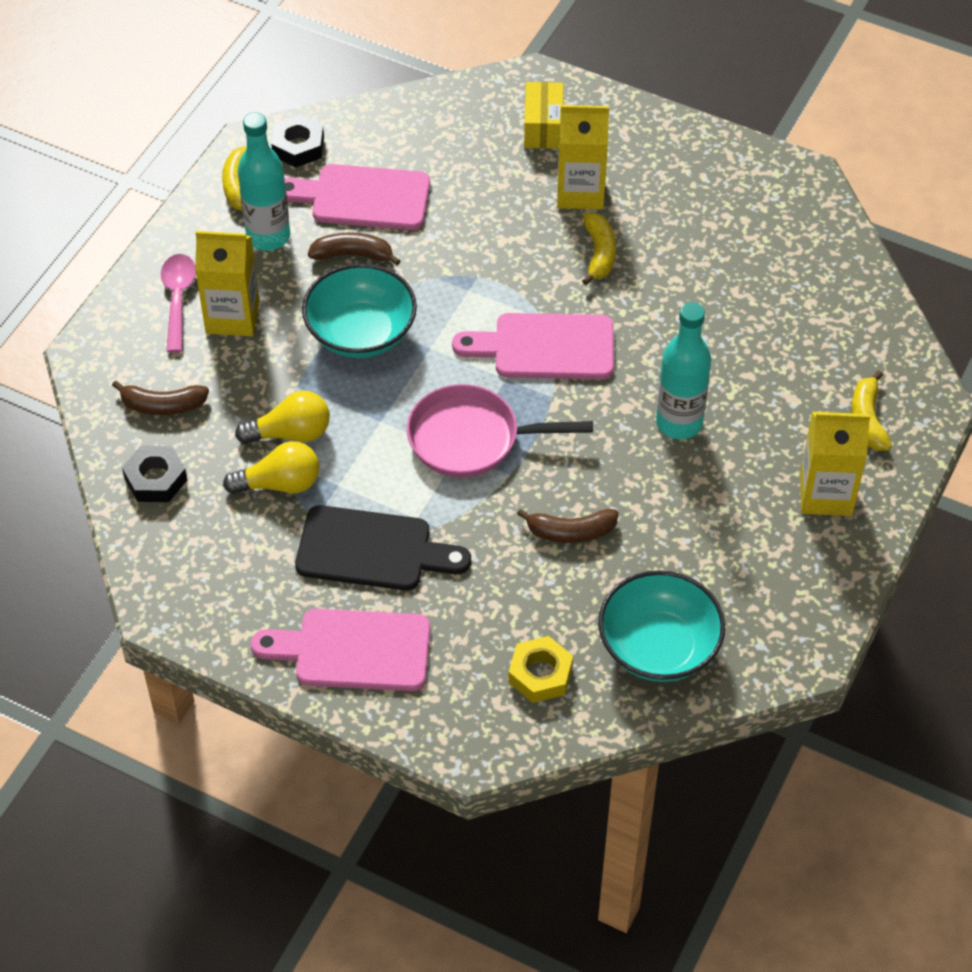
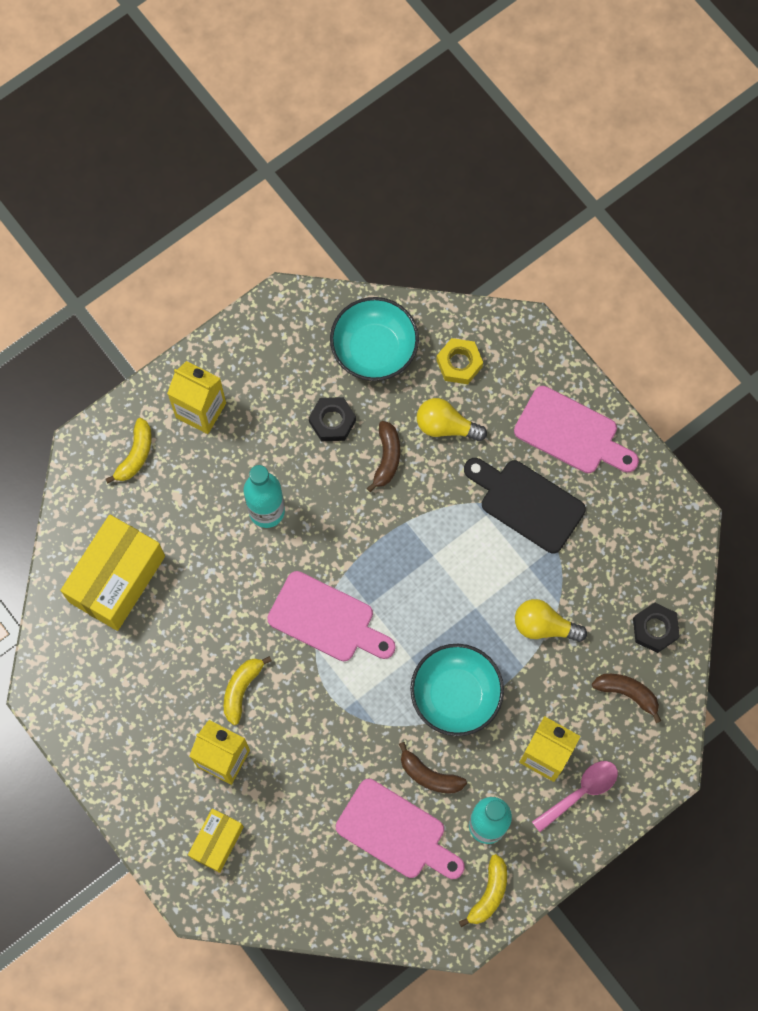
camera: 155 degrees left, 20 degrees up
pink spoon [161,254,196,353] -> pink spoon turned 150 degrees counterclockwise [532,761,618,832]
yellow light bulb [223,441,319,494] -> yellow light bulb moved to [417,398,487,441]
black nut [271,114,324,168] -> black nut moved to [309,397,356,441]
pink pan [407,384,593,478] -> none
brown banana [517,509,619,543] -> brown banana turned 75 degrees clockwise [367,421,400,492]
none -> yellow box [60,515,165,631]

